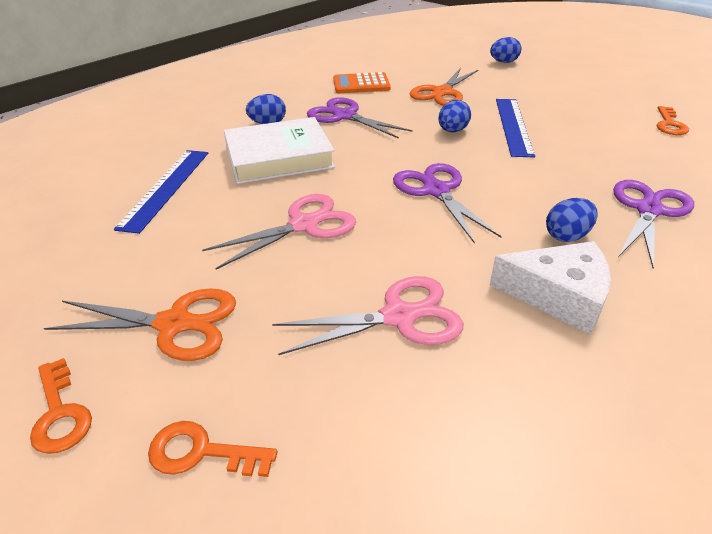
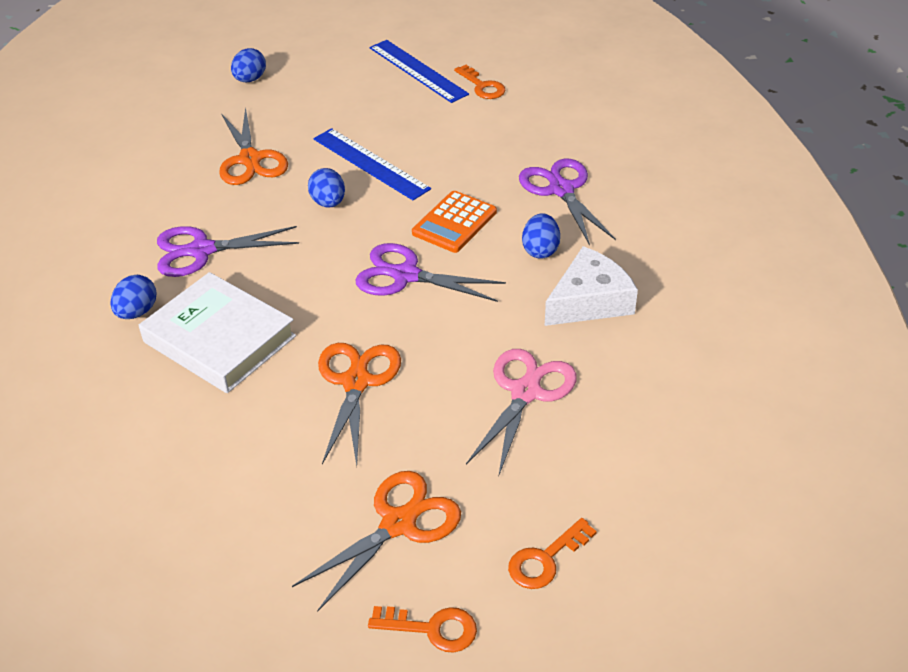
camera: 50 degrees left, 5 degrees up
blue ruler [114,150,208,234] -> blue ruler moved to [370,40,469,103]
pink scissors [202,194,356,270] -> orange scissors [318,343,401,465]
white book [224,117,335,184] -> white book turned 75 degrees counterclockwise [139,272,296,393]
orange calculator [333,72,391,93] -> orange calculator moved to [412,191,497,253]

